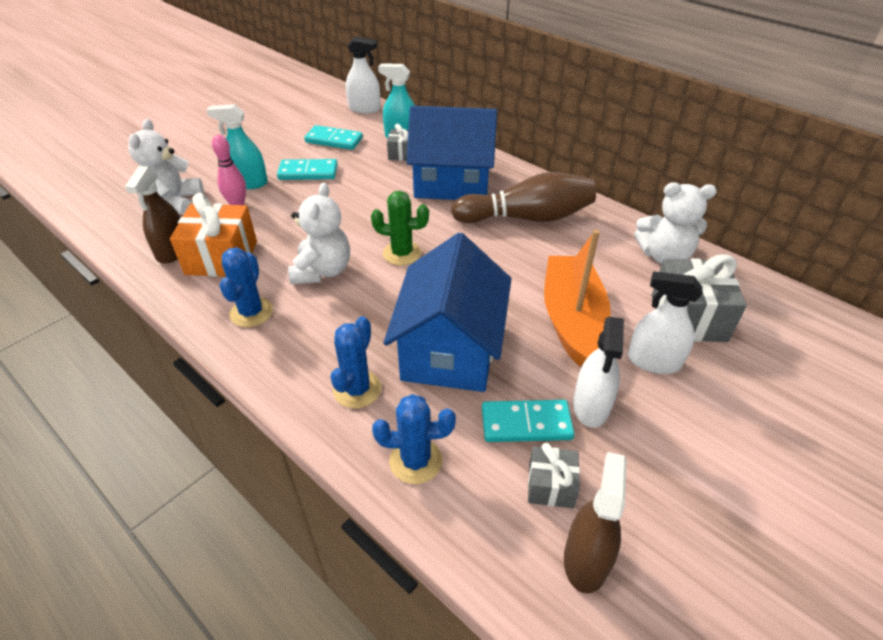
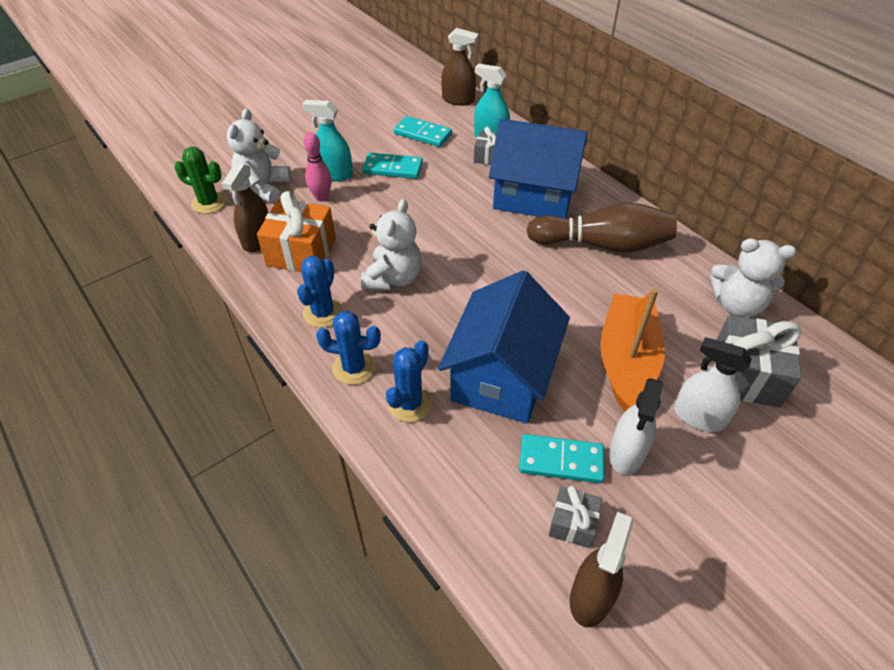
camera: 10 degrees right, 5 degrees up
white spray bottle [346,37,381,114] -> brown spray bottle [441,28,479,106]
green cactus [371,191,429,265] -> green cactus moved to [174,147,227,214]
blue cactus [372,394,456,484] -> blue cactus moved to [316,311,381,385]

